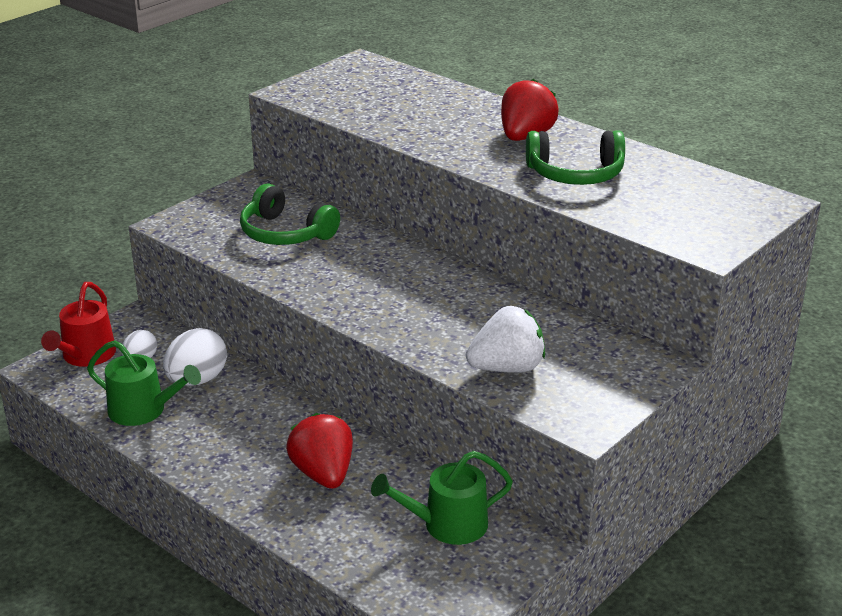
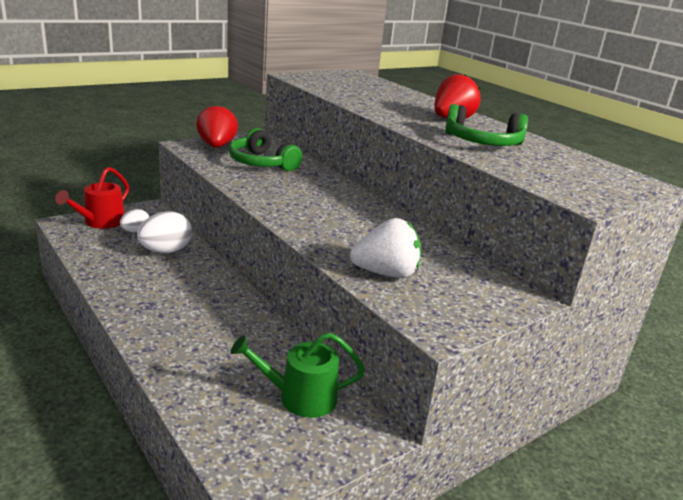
camera: 10 degrees right, 5 degrees down
green watering can [87,340,201,426] -> none
red strawberry [286,413,353,489] -> red strawberry moved to [196,104,238,148]

